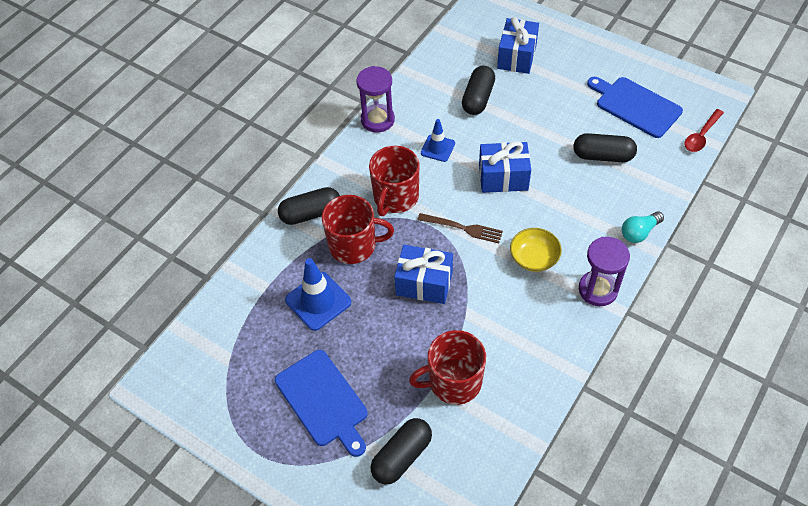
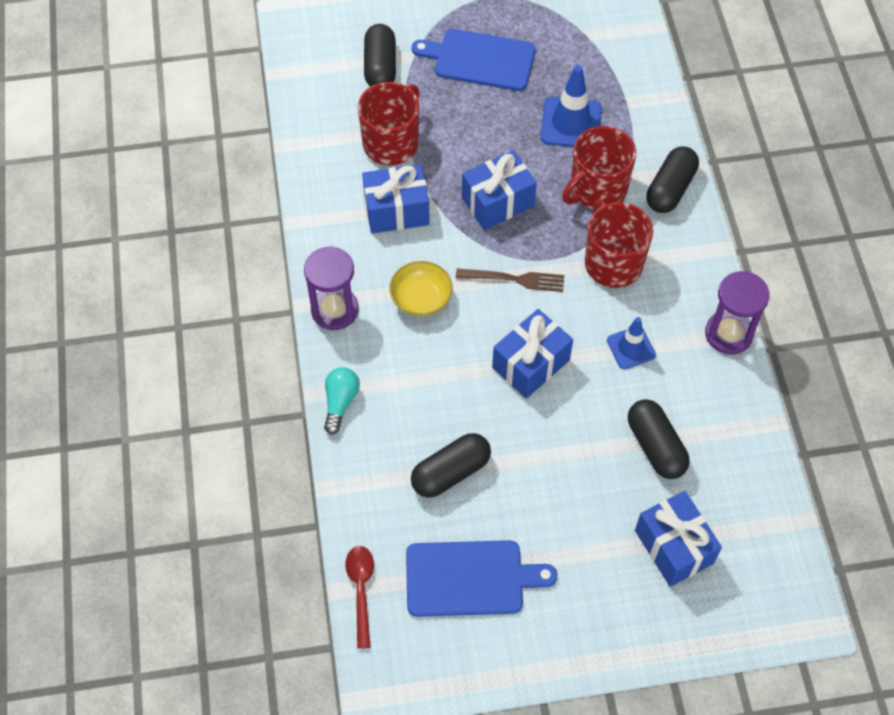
camera: 135 degrees right, 5 degrees up
brown fork [417,213,503,243] -> brown fork turned 150 degrees counterclockwise [456,269,564,292]
none -> blue gift [362,164,430,233]

